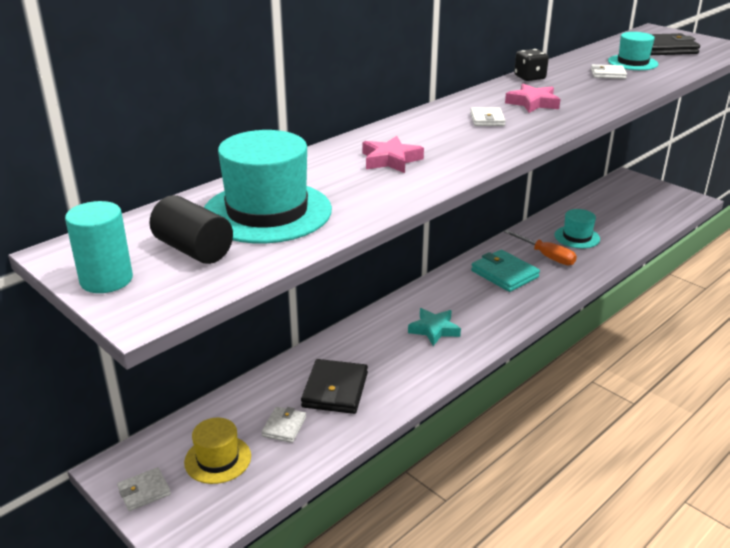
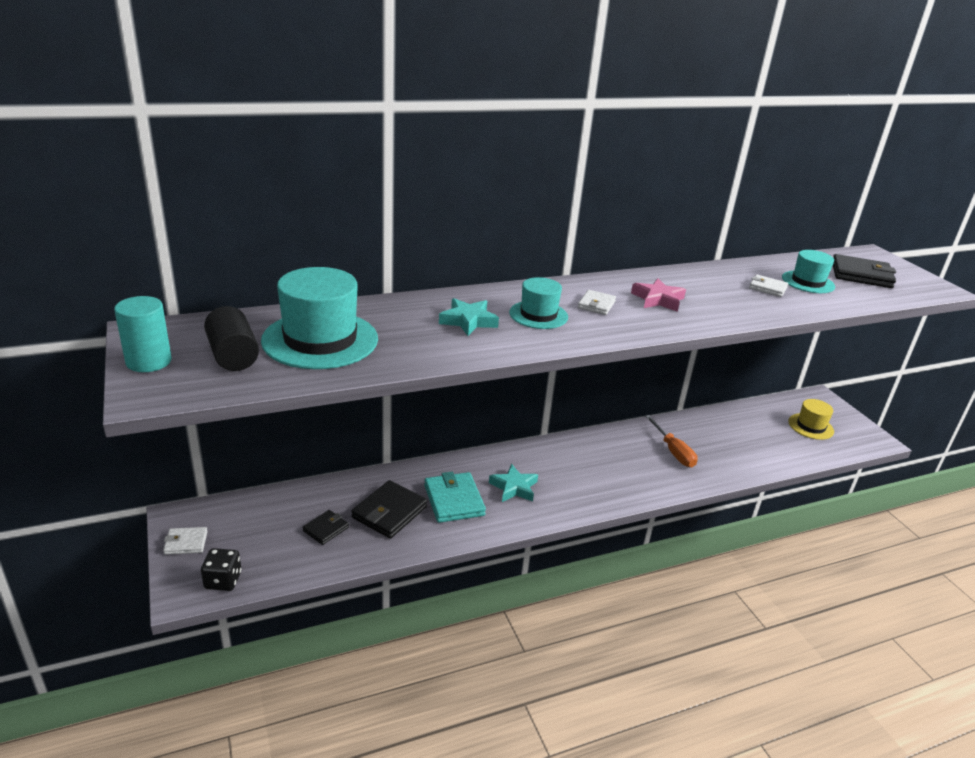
camera: 20 degrees right, 0 degrees up
yellow hat [184,418,251,484] -> yellow hat moved to [788,399,834,440]
white wallet [261,407,306,443] -> black wallet [303,510,349,545]
pink star [363,136,424,173] -> turquoise star [439,298,499,336]
turquoise wallet [471,250,540,292] -> turquoise wallet moved to [424,472,486,523]
black dice [514,49,549,81] -> black dice moved to [201,548,241,591]
turquoise hat [555,209,600,248] -> turquoise hat moved to [509,277,568,329]

